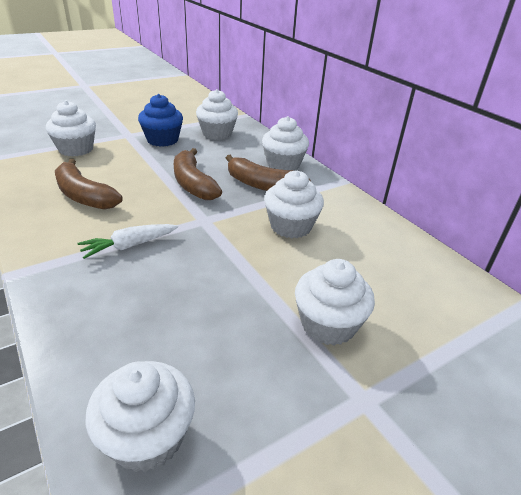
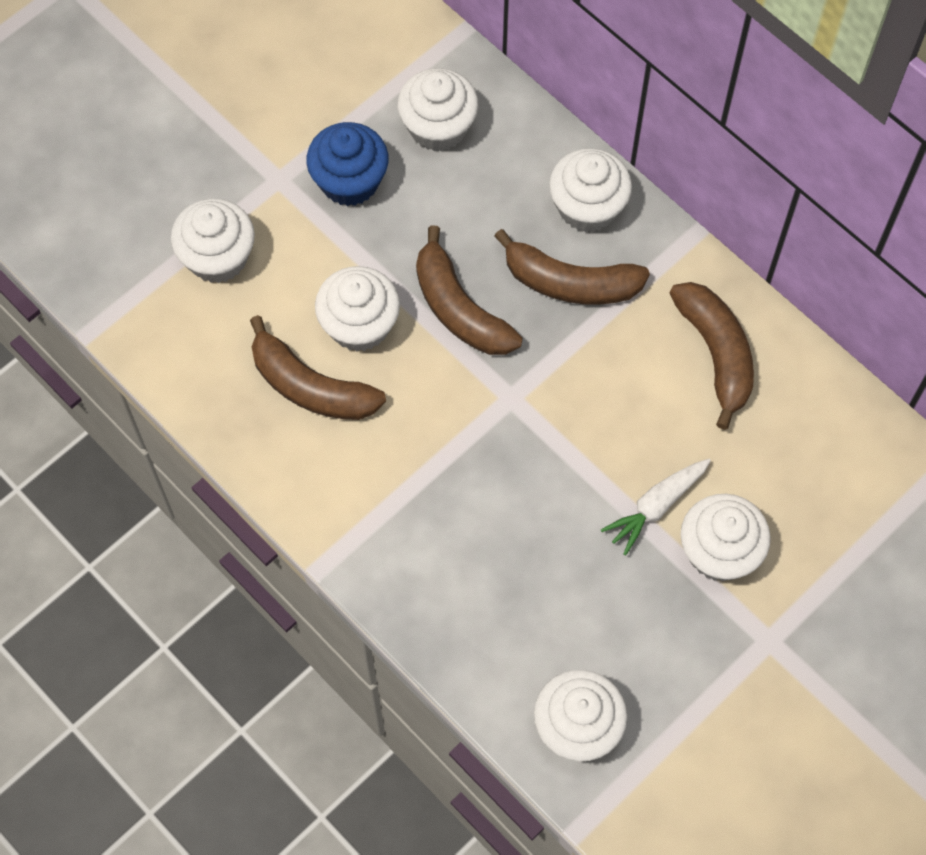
camera: 10 degrees left, 30 degrees up
white carrot [77,224,178,259] -> white carrot moved to [601,459,711,555]
white cupcake [264,171,324,238] -> white cupcake moved to [315,266,400,351]
none -> brown banana [670,282,754,430]

